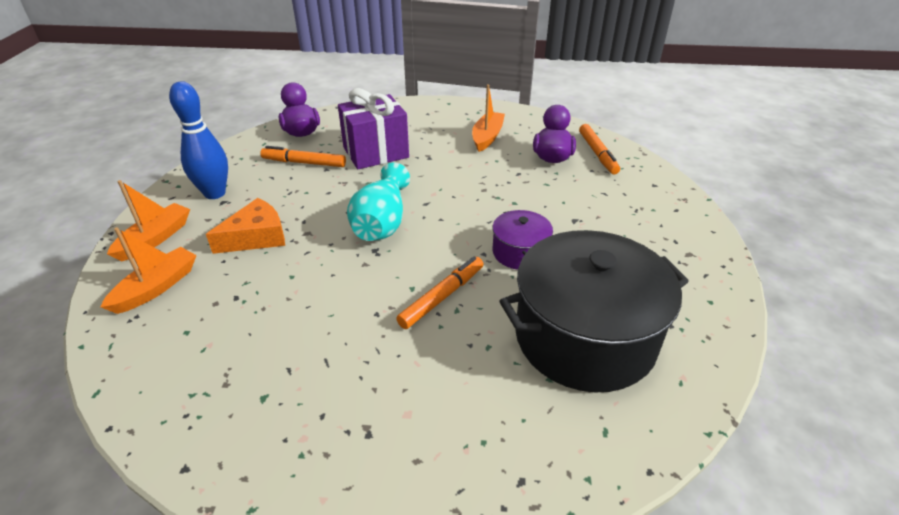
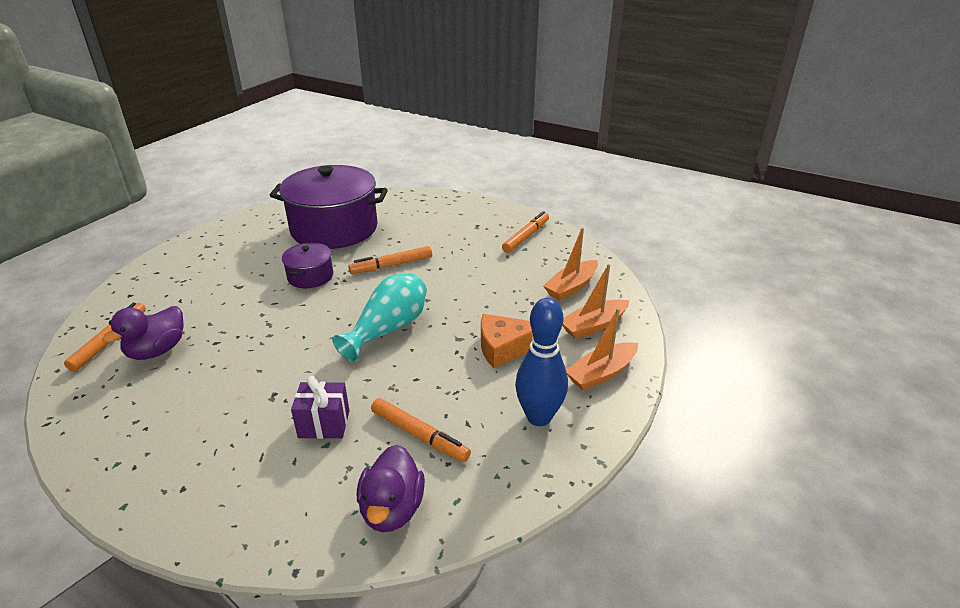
camera: 155 degrees left, 5 degrees down
purple gift [338,88,409,169] -> purple gift [291,376,350,439], size x0.60
orange boat [472,84,505,152] -> orange boat moved to [543,228,598,300]
black pot [500,230,689,392] -> purple pot [269,165,388,249]
none -> orange marker [502,211,549,253]

